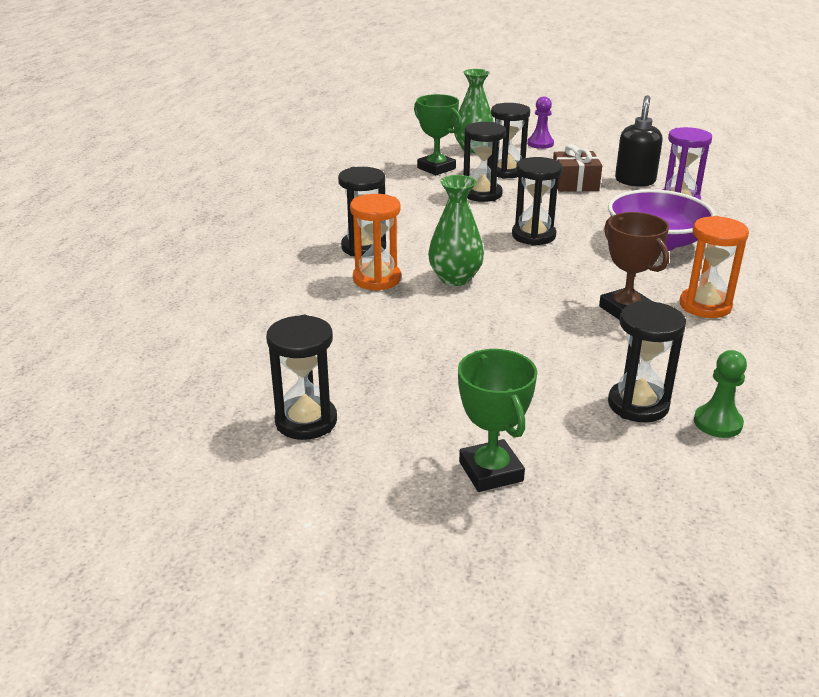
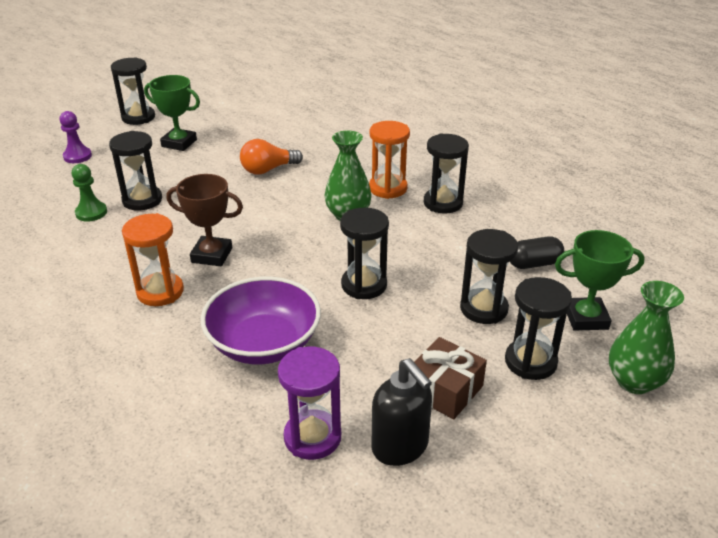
camera: 130 degrees right, 5 degrees up
black hourglass [266,315,337,440] -> black hourglass moved to [111,57,155,125]
purple pawn [527,96,554,149] -> purple pawn moved to [60,111,92,163]
none -> orange light bulb [240,139,303,175]
none -> black capsule [510,236,564,269]

